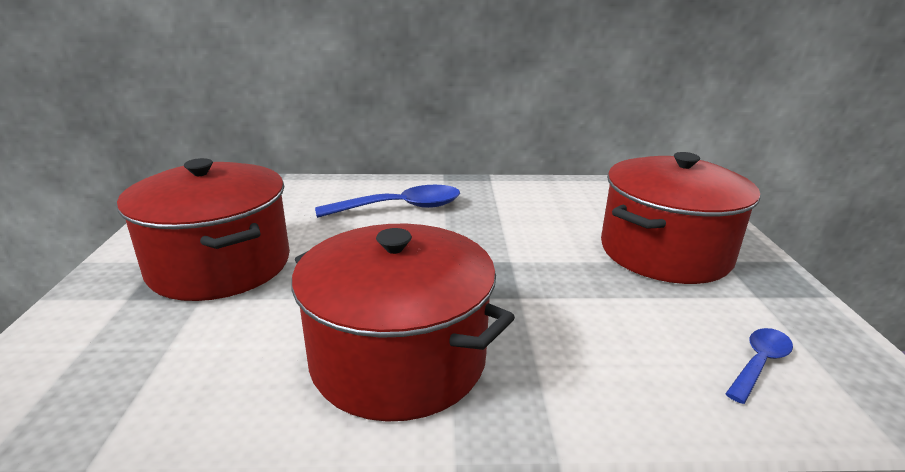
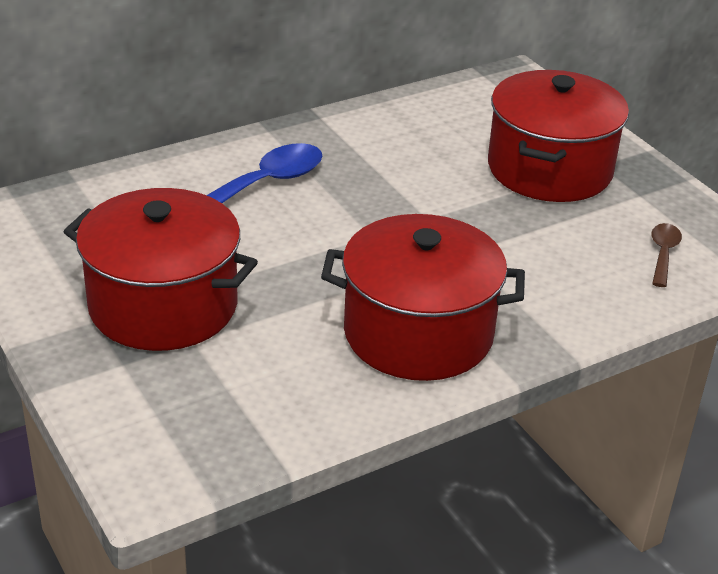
camera: 30 degrees left, 10 degrees up
blue spoon [725,328,793,404] -> brown spoon [651,223,682,287]

